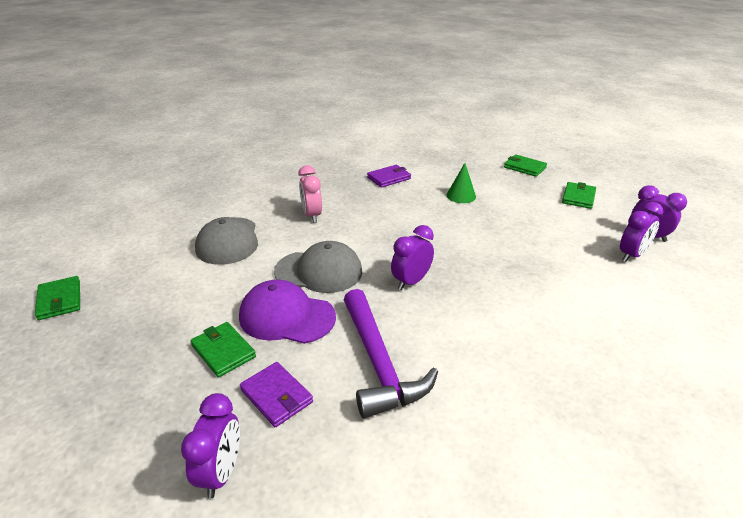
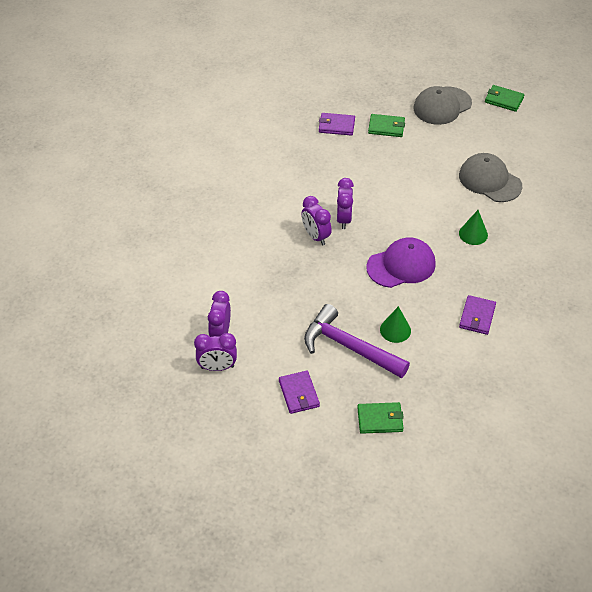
camera: 140 degrees right, 15 degrees up
purple clock [181,393,240,499] -> purple clock moved to [301,196,332,245]
purple cap [239,280,336,344] -> purple cap moved to [366,237,436,288]
grey cap [274,241,362,293] -> grey cap moved to [413,86,472,125]
pink clock [298,165,322,223] -> green cone [459,210,488,245]
purple hammer [344,289,438,419] -> purple hammer moved to [304,304,410,378]
green wallet [562,182,596,209] -> purple wallet [279,371,320,414]

